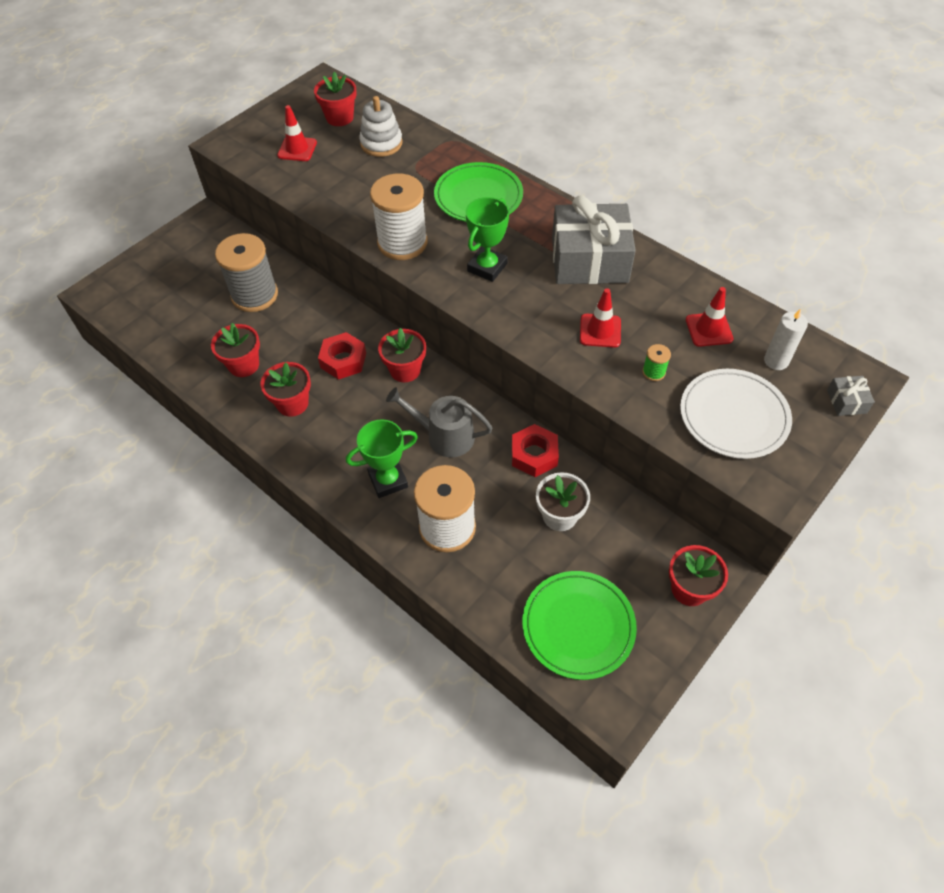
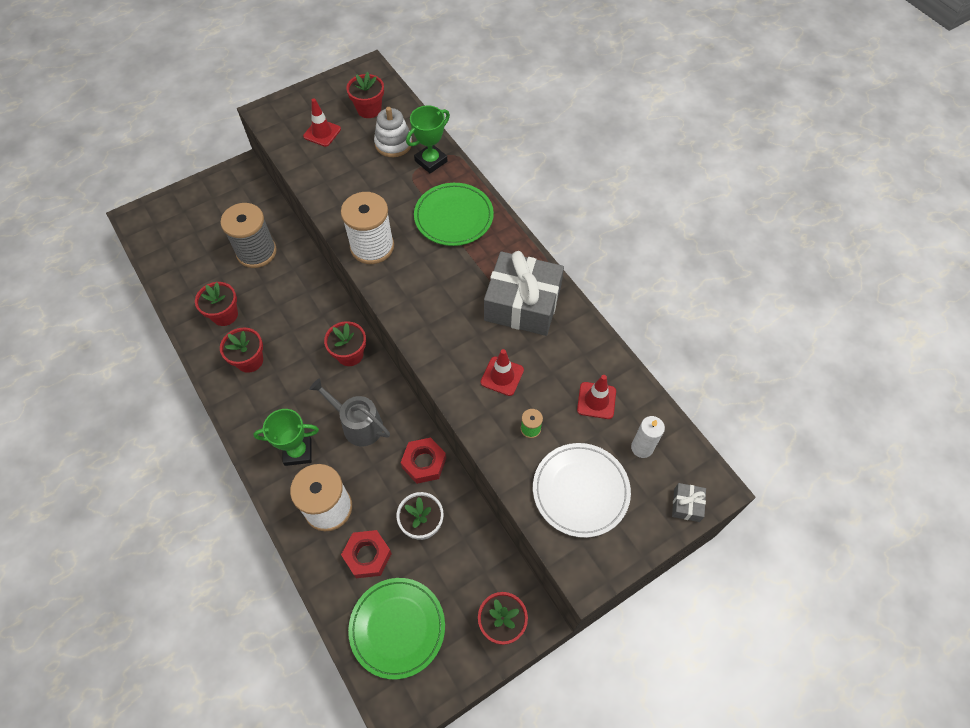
camera: 15 degrees right, 5 degrees up
red nut [318,332,366,380] -> red nut moved to [341,530,392,578]
green trophy [466,197,509,282] -> green trophy moved to [406,105,450,173]

